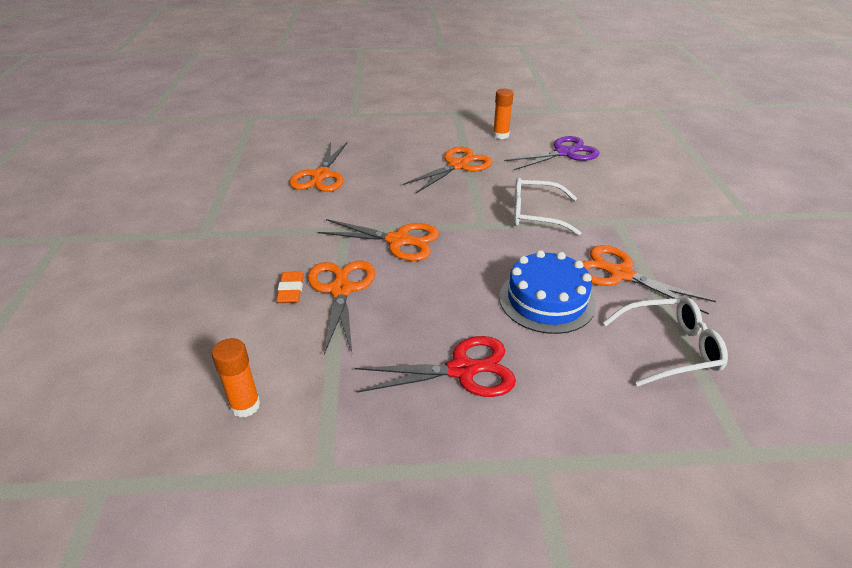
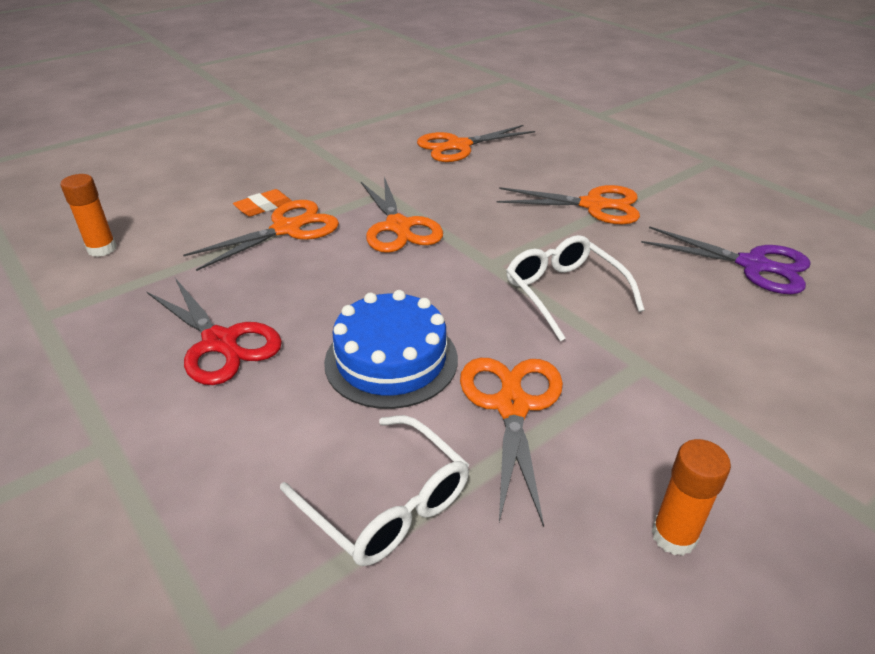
camera: 55 degrees right, 0 degrees up
orange glue stick [493,89,513,139] -> orange glue stick moved to [651,439,731,556]

